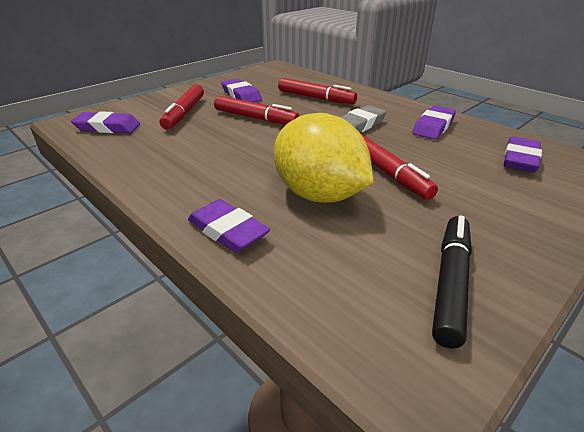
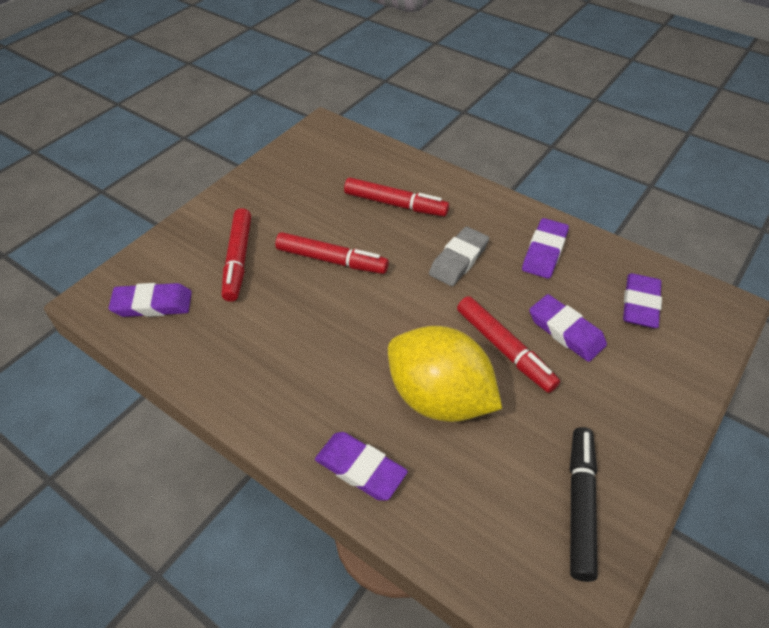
camera: 10 degrees left, 15 degrees up
purple eraser [221,78,262,102] -> purple eraser moved to [529,294,607,362]

